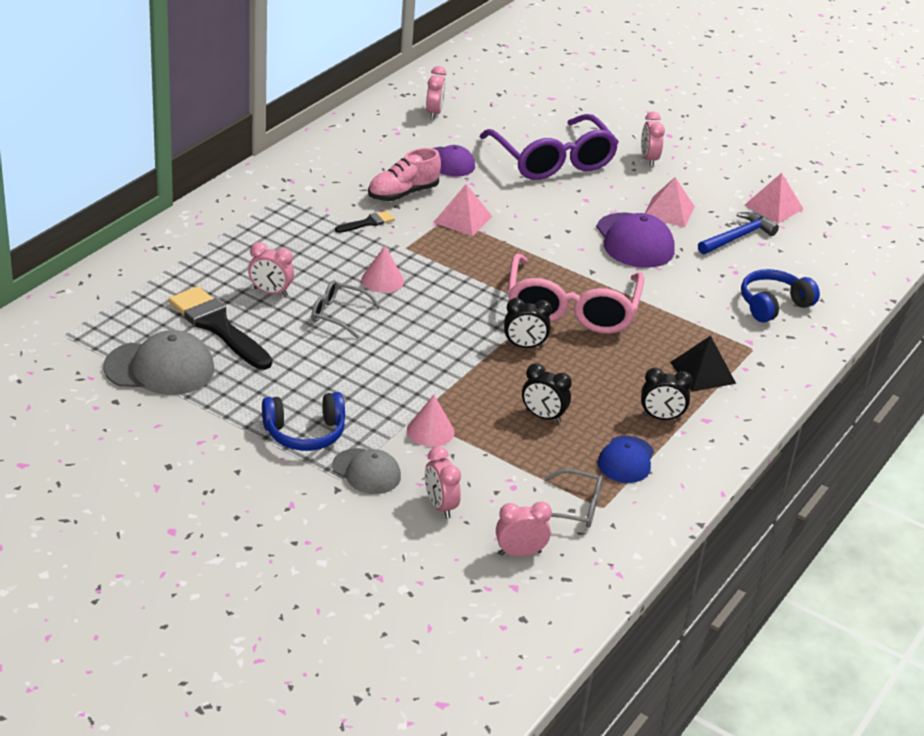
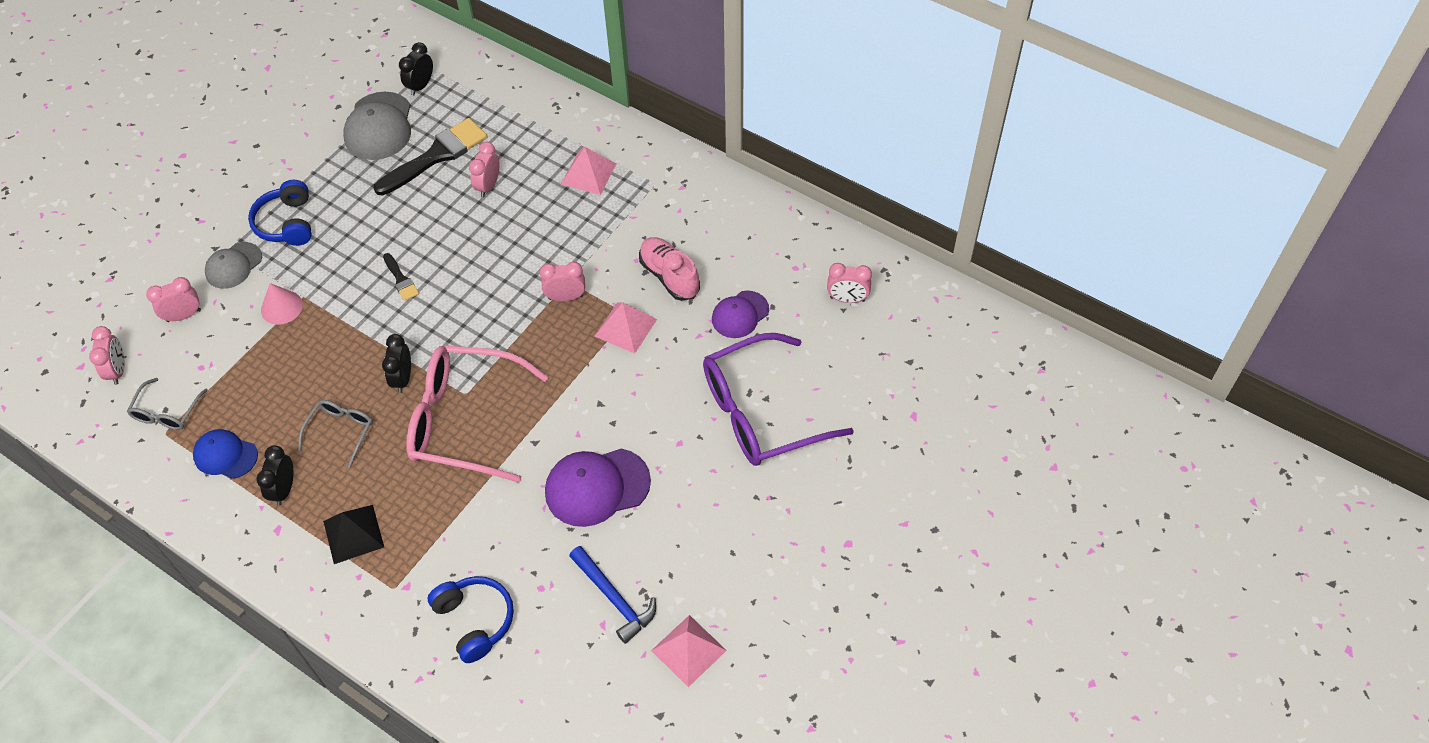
camera: 95 degrees right, 20 degrees up
grey glasses [311,280,381,339] -> grey glasses moved to [298,400,373,468]
black brush [335,211,395,233] -> black brush moved to [383,253,419,301]
pink cone [361,246,404,293] -> none
black clock [522,363,572,423] -> black clock moved to [399,42,433,96]
pink clock [641,111,665,166] -> pink clock moved to [540,262,585,302]
pink pyramid [645,177,695,227] -> pink pyramid moved to [561,147,616,195]

